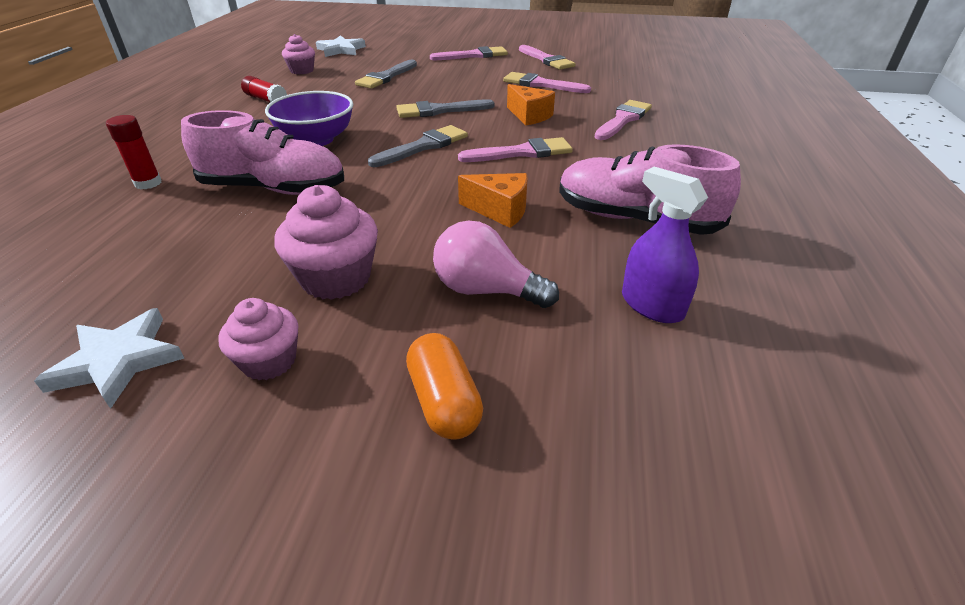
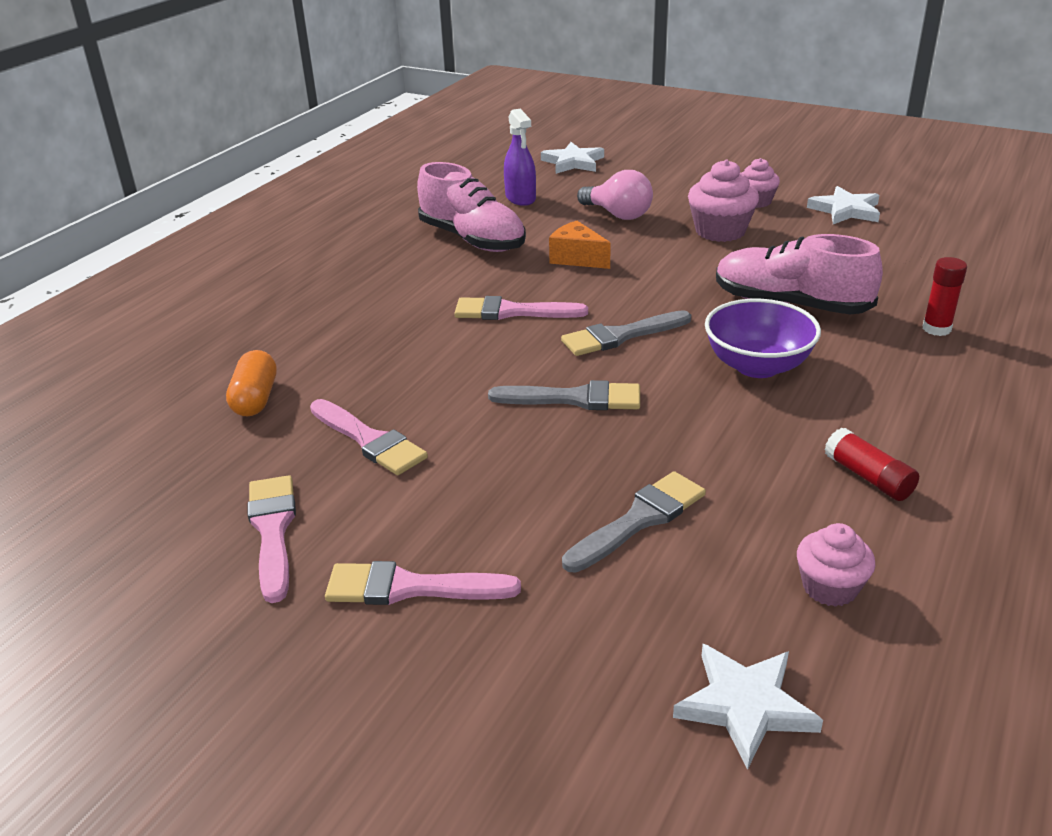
camera: 160 degrees left, 5 degrees down
orange capsule [406,333,483,440] -> orange capsule moved to [226,350,277,417]
orange cheese [507,84,555,125] -> none
pink brush [595,100,652,140] -> none
none -> white star [541,142,604,174]

